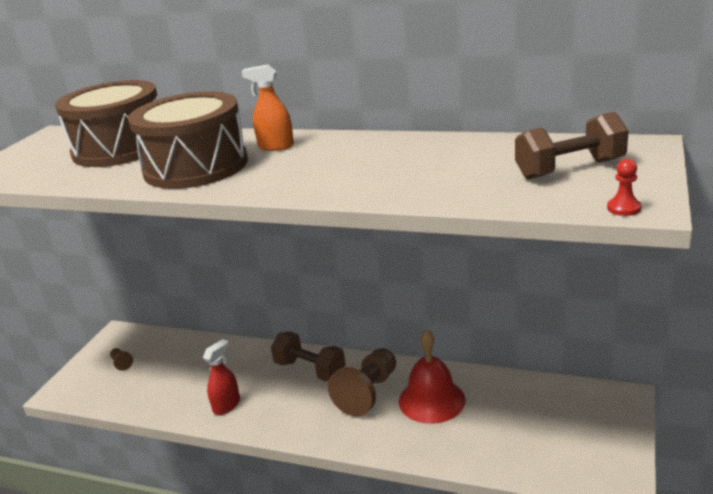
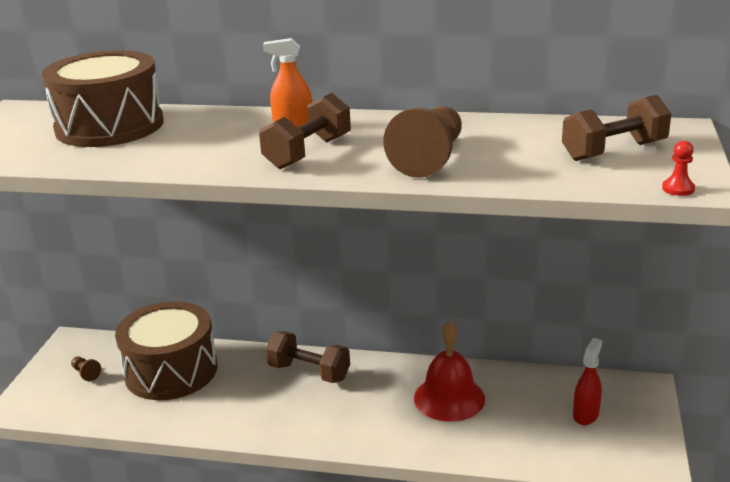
camera: 10 degrees left, 0 degrees up
brown drum [128,91,248,189] -> brown drum moved to [115,301,218,400]
red spray bottle [203,339,240,415] -> red spray bottle moved to [573,338,602,425]
brown pawn [328,348,396,417] -> brown pawn moved to [383,106,462,178]
none -> brown dumbbell [259,93,351,169]

